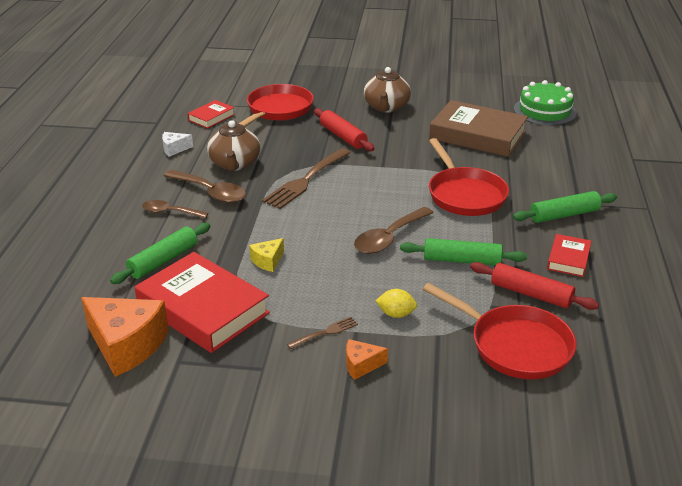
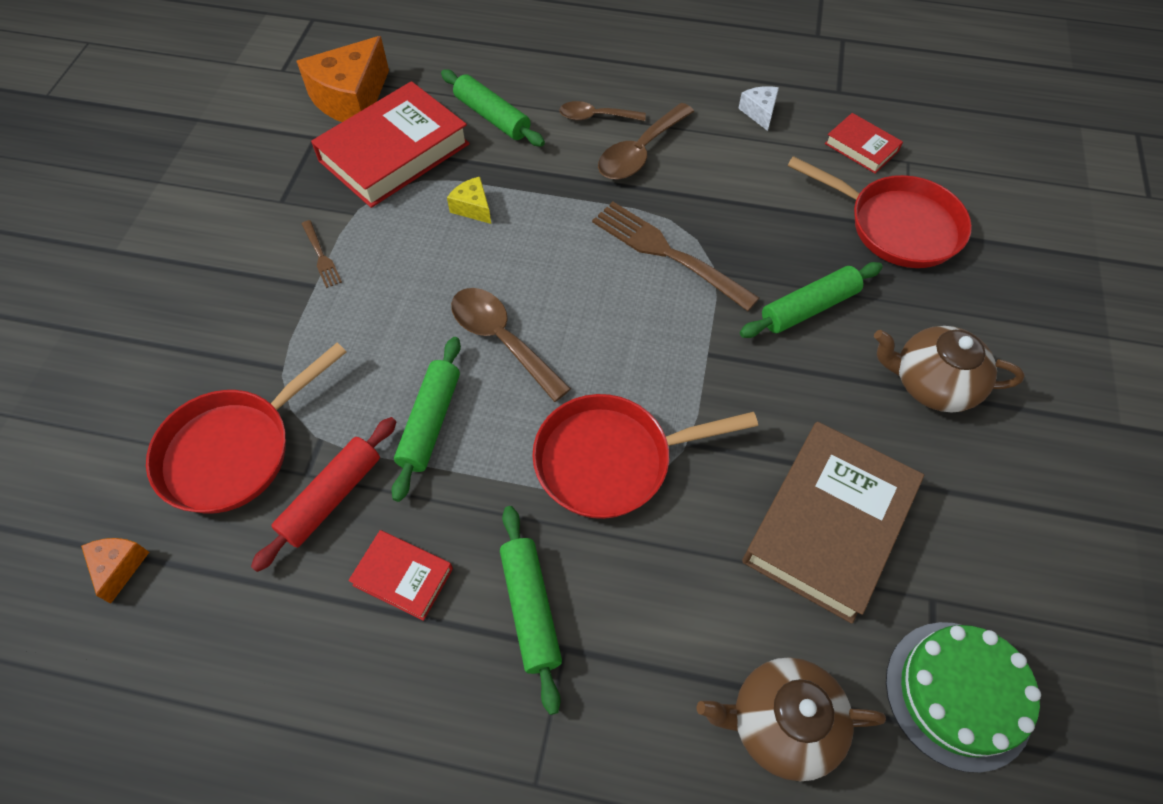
camera: 95 degrees right, 25 degrees up
brown spoon [142,200,208,218] -> brown spoon turned 105 degrees counterclockwise [559,101,646,121]
brown teapot [207,120,260,171] -> brown teapot moved to [697,657,886,781]
red rolling pin [314,108,375,151] -> green rolling pin [740,262,883,338]
orange cheese [346,339,388,380] -> orange cheese moved to [81,538,149,604]
yellow lemon [375,289,417,318] -> none

